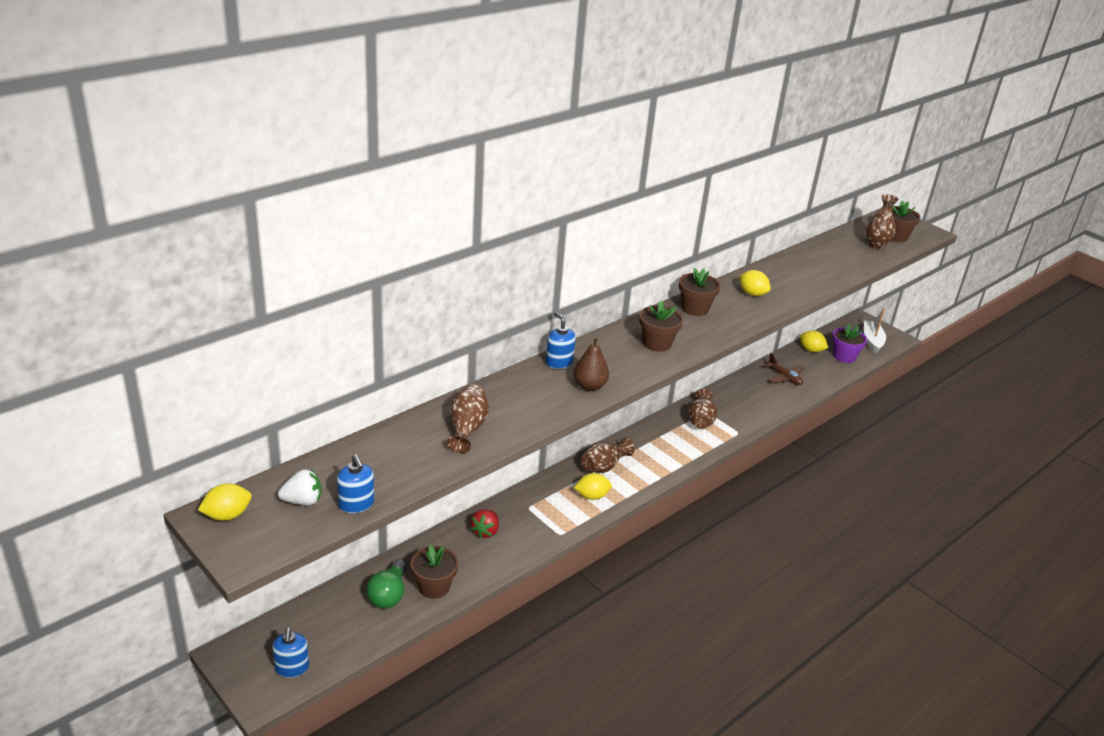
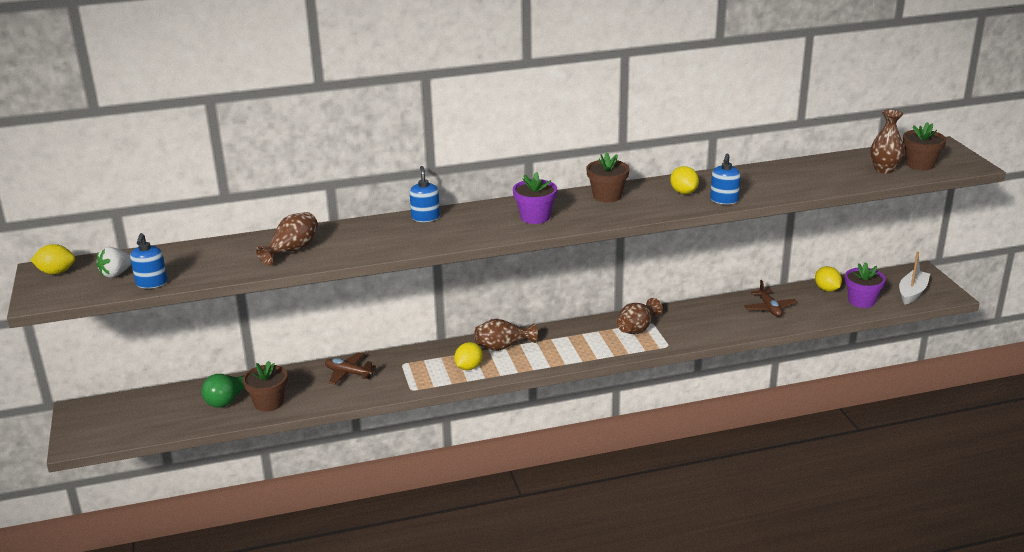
camera: 30 degrees right, 5 degrees down
blue soap dispenser [272,627,309,678] -> blue soap dispenser moved to [710,154,740,204]
white strawberry [278,469,321,505] -> white strawberry turned 120 degrees clockwise [96,247,131,278]
red strawberry [470,510,499,538] -> brown plane [325,352,376,385]
brown pear [573,337,609,391] -> none
yellow lemon [574,473,612,500] -> yellow lemon turned 75 degrees counterclockwise [454,342,483,370]
brown flower pot [639,301,683,352] -> purple flower pot [513,172,557,224]

